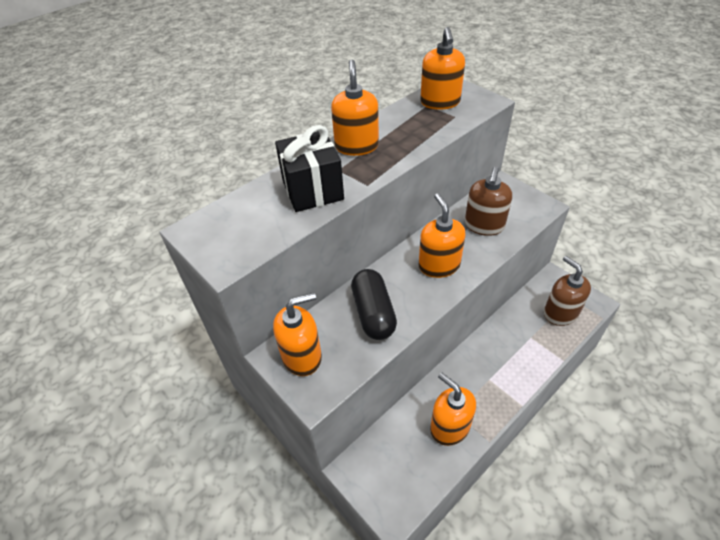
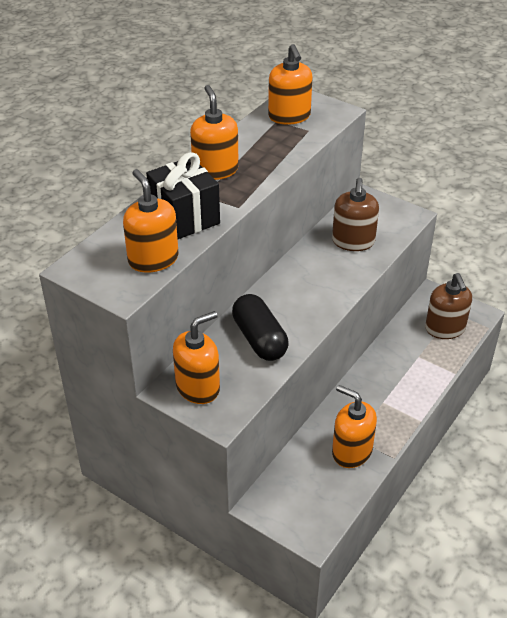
camera: 15 degrees left, 5 degrees down
orange soap dispenser [419,193,465,278] -> orange soap dispenser moved to [123,169,179,273]
brown soap dispenser [544,256,591,326] -> brown soap dispenser turned 150 degrees counterclockwise [425,273,472,339]

